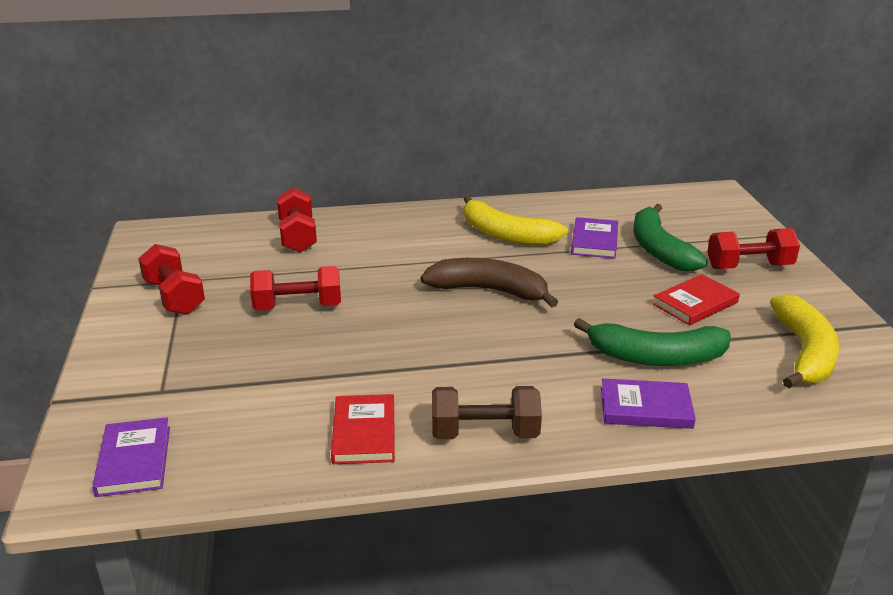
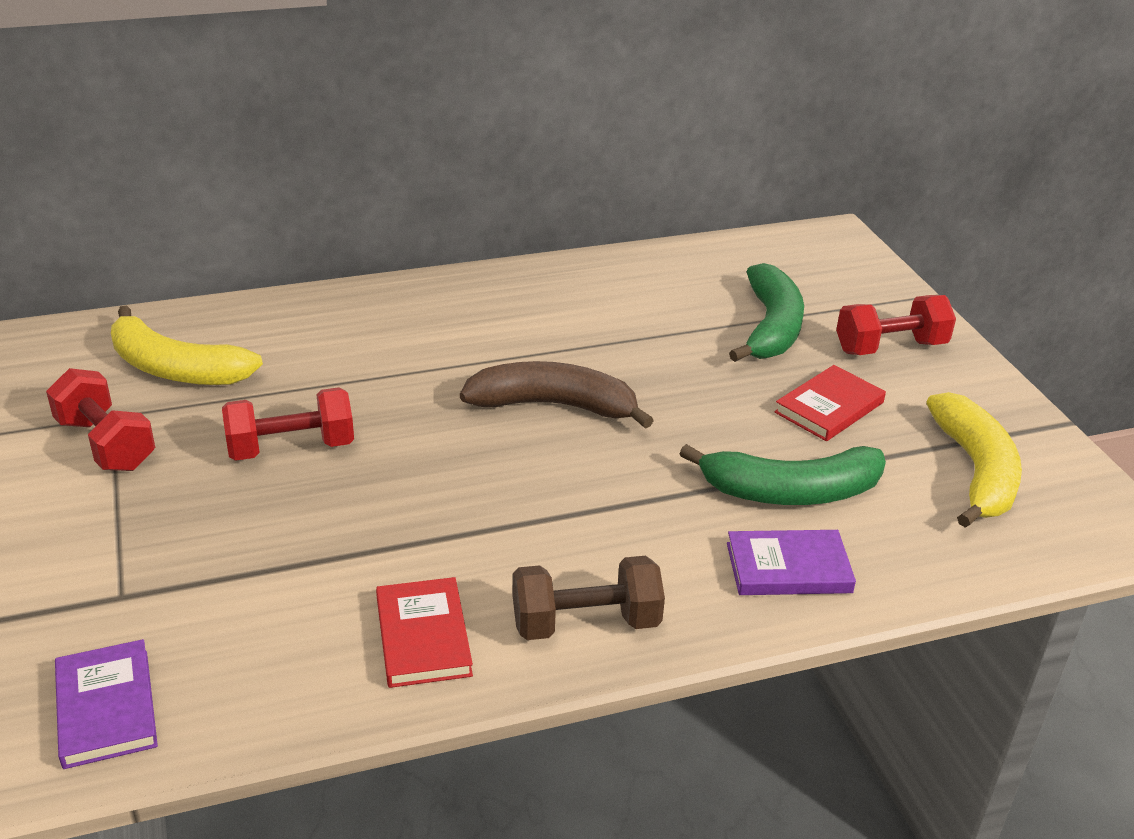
camera: 10 degrees left, 5 degrees up
red dumbbell [277,187,317,252] -> none
yellow banana [464,196,568,245] -> yellow banana moved to [111,305,263,385]
purple book [571,217,618,258] -> none
green banana [633,204,707,271] -> green banana turned 150 degrees counterclockwise [729,263,804,362]

